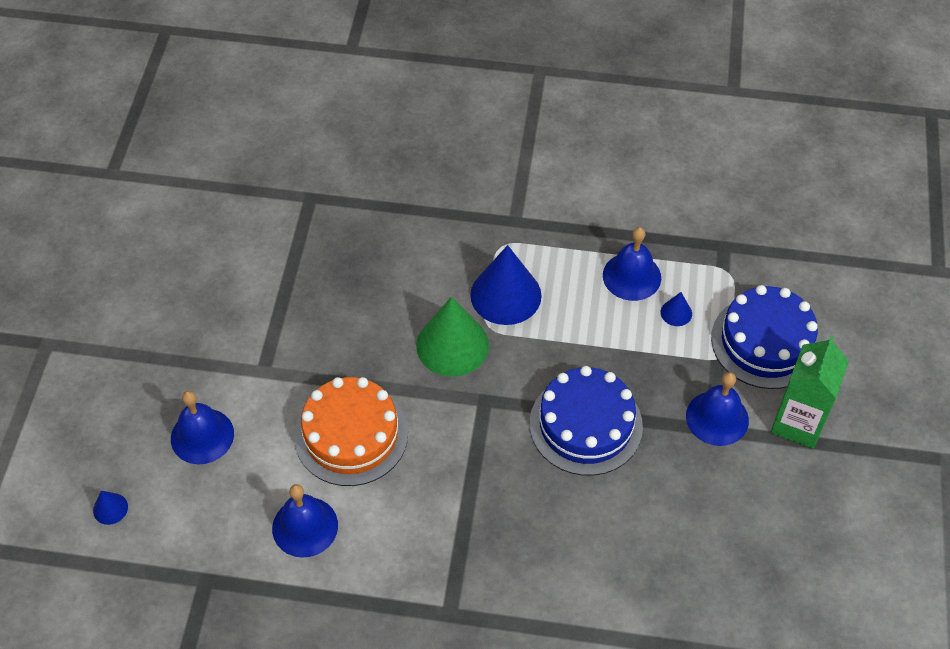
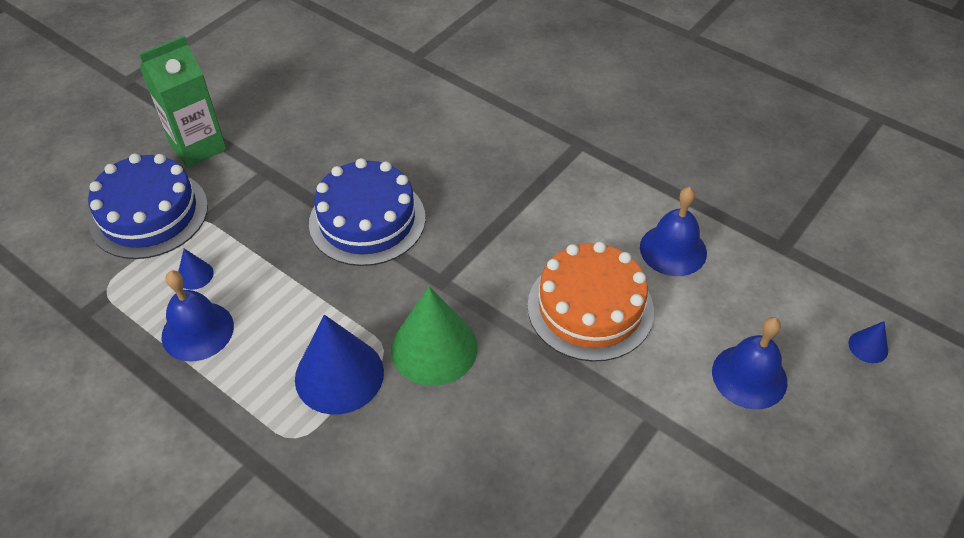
camera: 150 degrees left, 5 degrees down
blue bell [686,372,749,446] -> none

